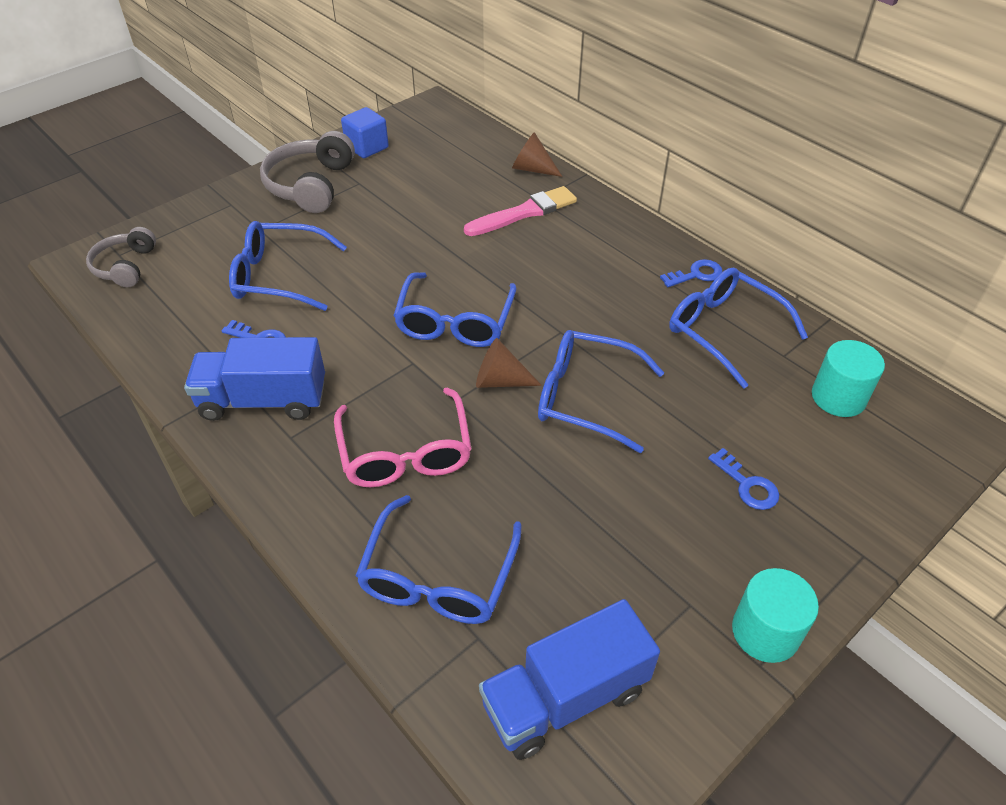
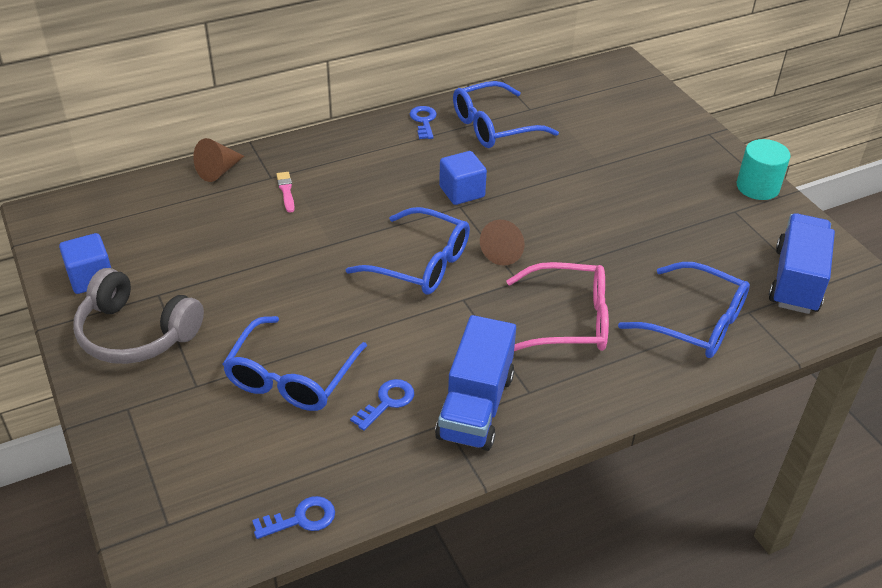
camera: 75 degrees left, 5 degrees down
grey headphones [86,227,156,287] -> none
pink brush [464,186,577,236] -> pink brush [276,172,295,213], size x0.50
blue truck [479,599,660,760] -> blue truck turned 150 degrees counterclockwise [769,213,835,314]
blue glasses [538,330,664,453] -> none
blue key [708,448,779,510] -> blue key moved to [252,496,335,539]
turquoise cylinder [812,340,885,417] -> none
none -> blue cube [439,151,487,205]

